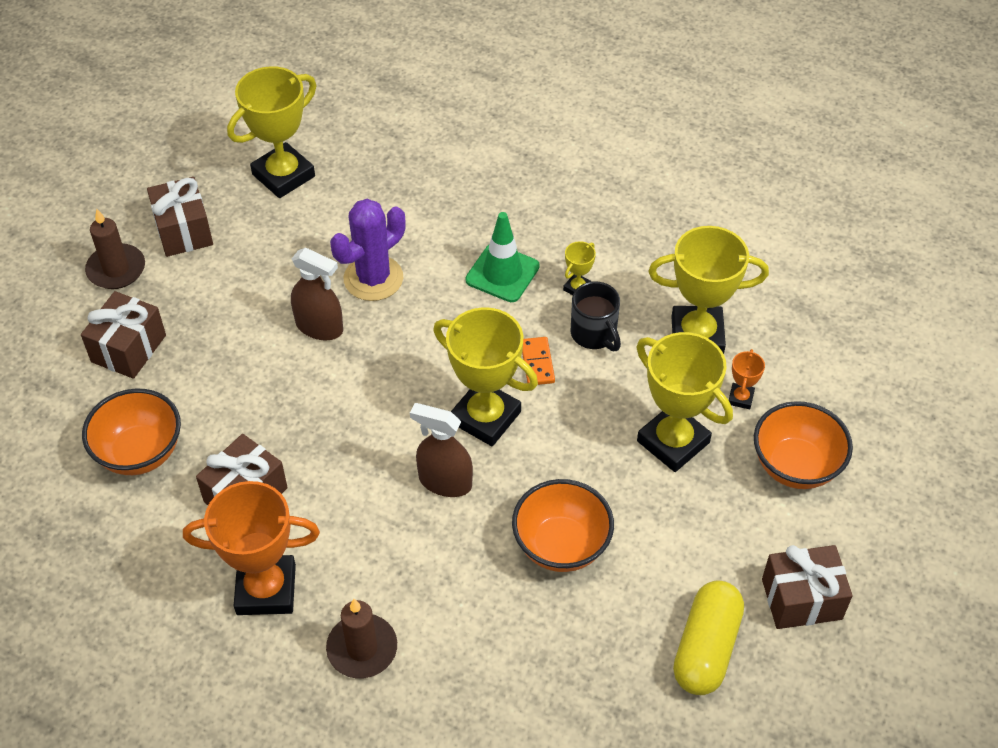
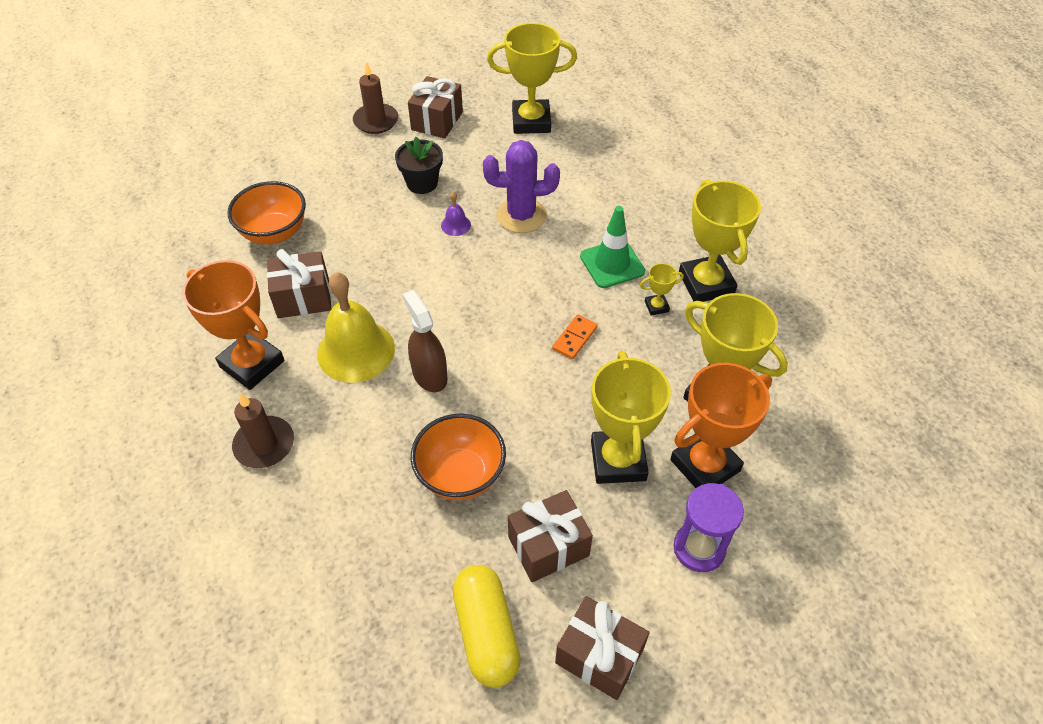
camera: 40 degrees right, 0 degrees up
brown gift [81,291,166,379] -> brown gift moved to [508,490,593,582]
brown spray bottle [291,247,343,340] -> purple bell [441,191,471,236]
yellow trophy [433,307,538,446] -> yellow trophy moved to [679,179,761,302]
black mug [571,281,621,351] -> none
yellow capsule [673,580,744,695] -> yellow capsule turned 75 degrees counterclockwise [453,565,521,688]
orange trophy [729,349,765,409] -> orange trophy [670,363,772,488], size x2.26
orange bowl [754,401,853,489] -> purple hourglass [674,483,744,572]
none -> yellow bell [317,272,395,383]
none -> black flower pot [395,137,443,194]

